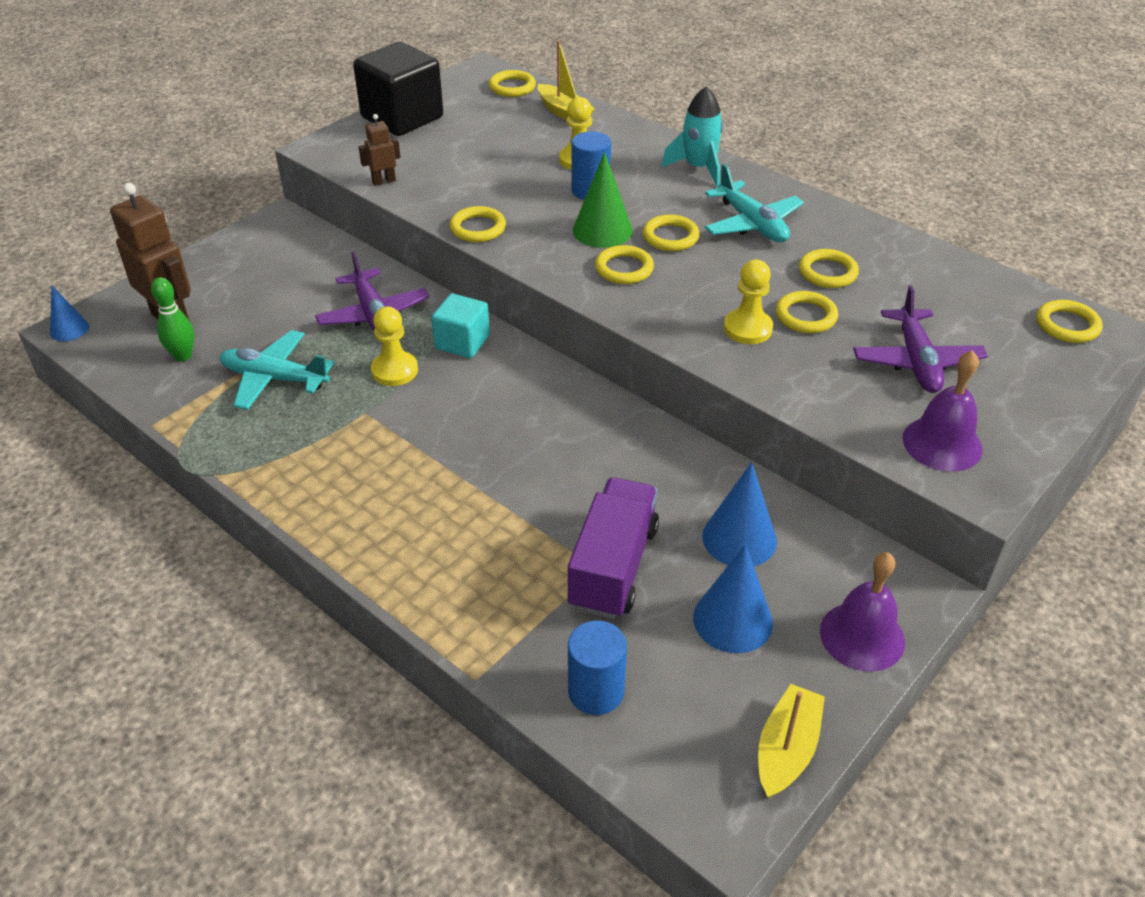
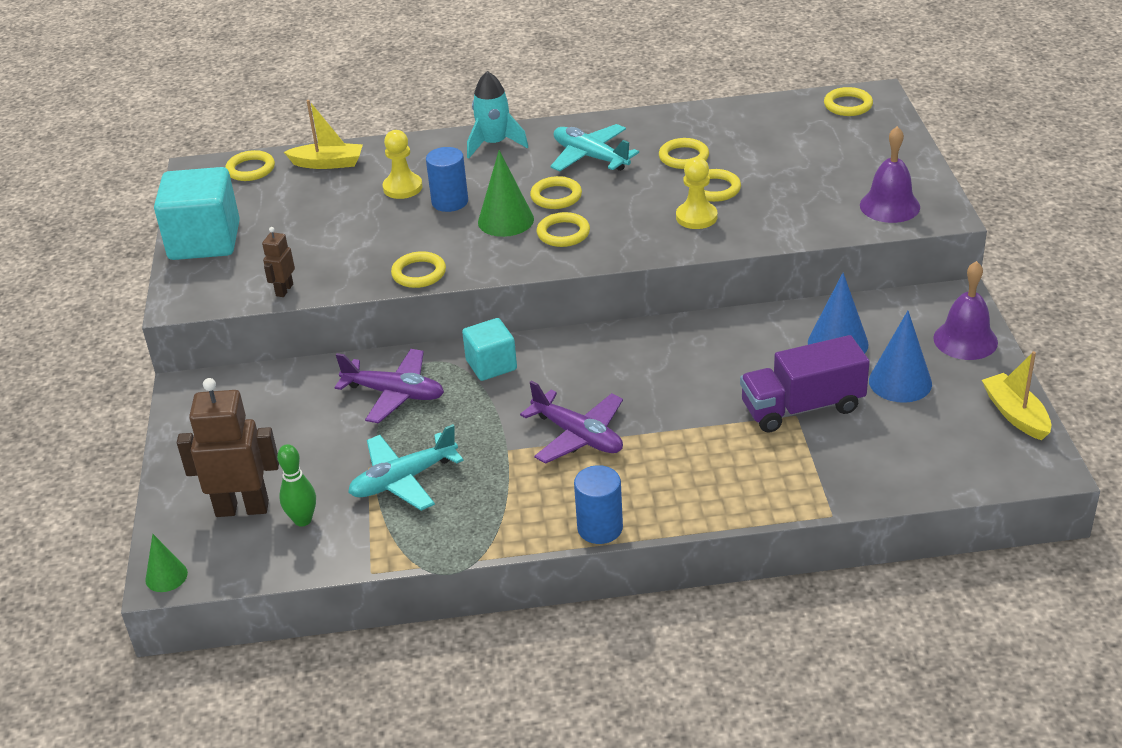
camera: 45 degrees left, 5 degrees down
blue cone [50,286,89,341] -> green cone [145,534,188,592]
black cube [353,42,443,136] -> turquoise cube [154,167,240,260]
yellow pawn [371,307,418,386] -> none
purple truck [568,477,659,619] -> purple truck turned 75 degrees counterclockwise [740,335,870,433]
blue cylinder [568,620,627,715] -> blue cylinder moved to [574,465,623,544]
turquoise plane [704,164,804,242] -> turquoise plane turned 150 degrees counterclockwise [550,124,639,171]
purple plane [853,285,988,393] -> purple plane moved to [520,380,623,464]

